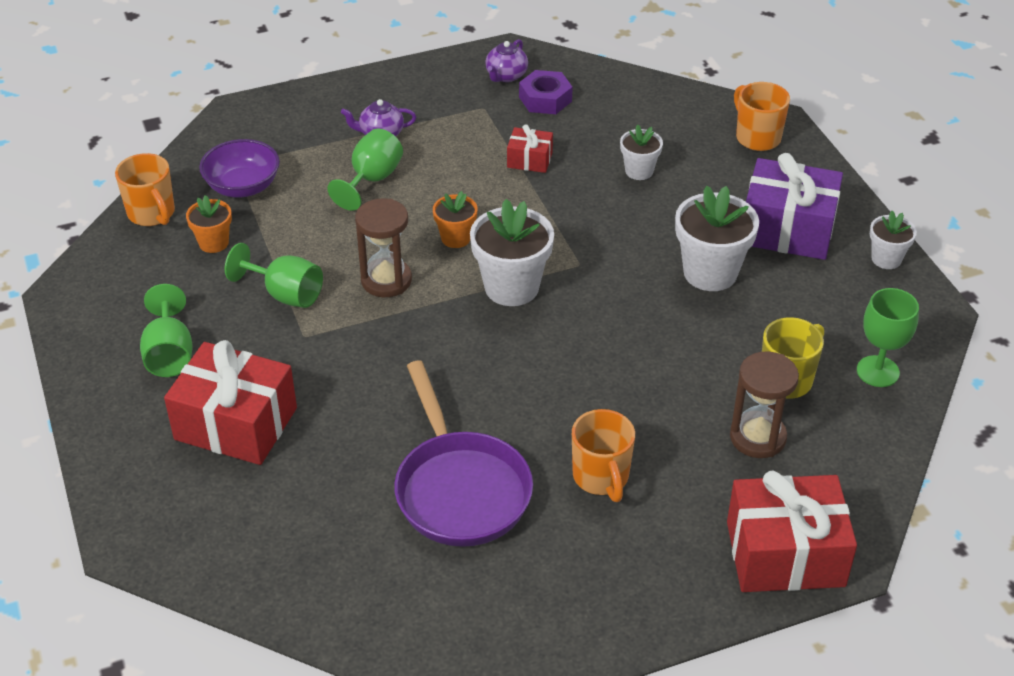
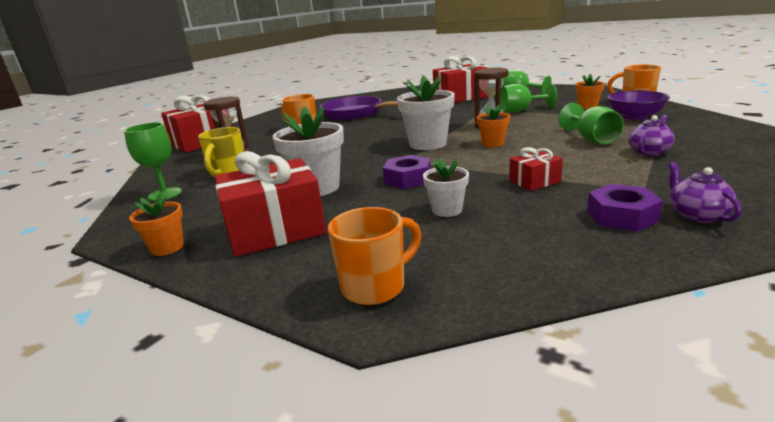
camera: 145 degrees right, 20 degrees down
orange mug [734,82,790,151] -> orange mug turned 60 degrees counterclockwise [328,207,421,305]
purple gift [746,153,843,260] -> red gift [215,151,326,257]
white flower pot [870,211,917,269] -> orange flower pot [129,193,184,256]
none -> purple nut [383,155,431,189]

